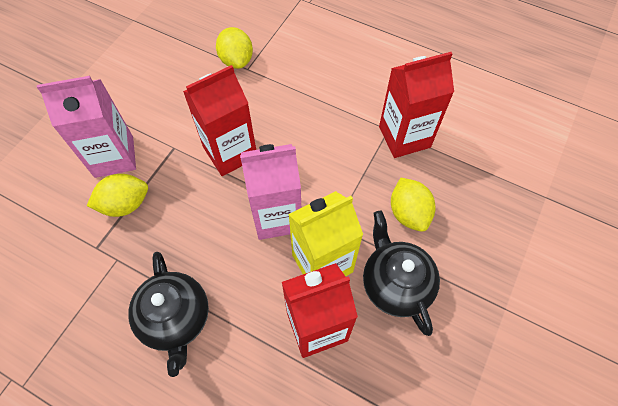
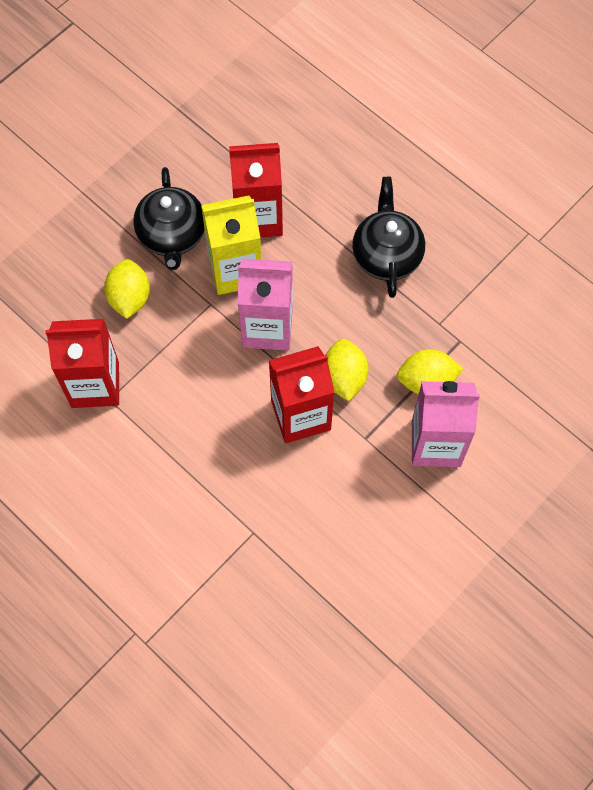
camera: 165 degrees left, 5 degrees up
yellow lemon [216,27,253,69] -> yellow lemon moved to [326,339,369,401]

